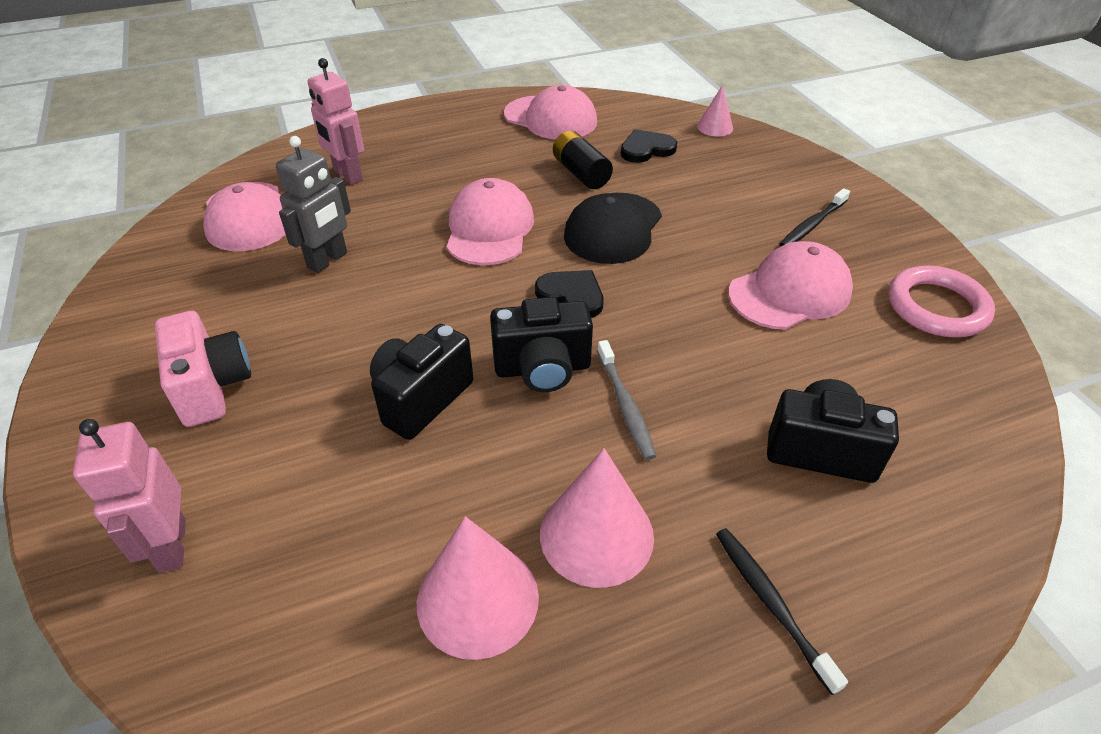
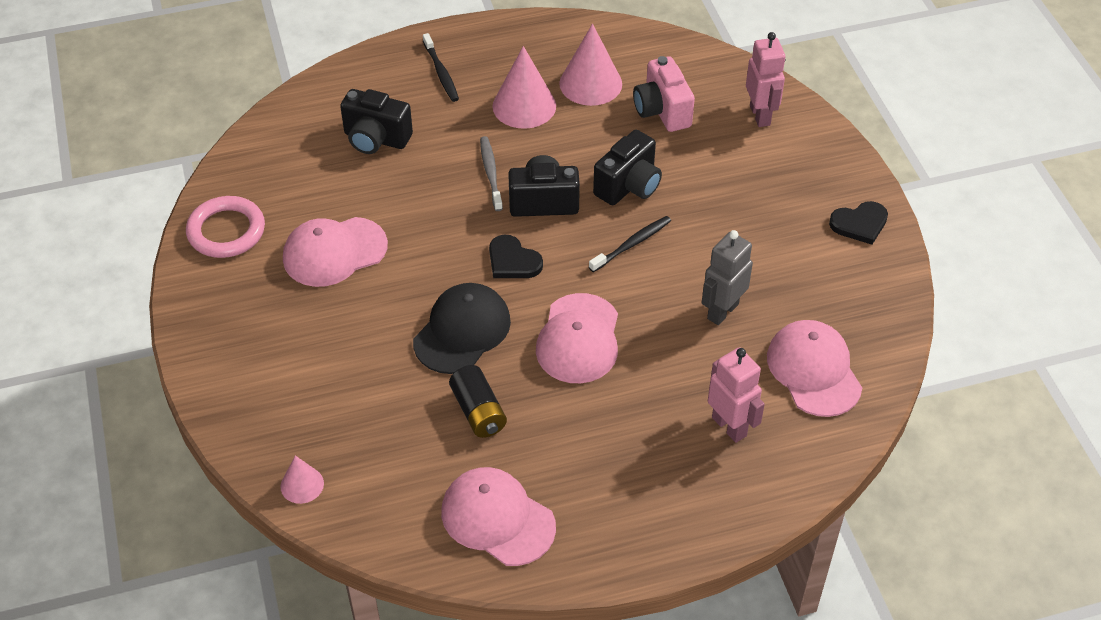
camera: 175 degrees left, 5 degrees up
pink camera [155,311,251,427] -> pink camera moved to [633,56,695,132]
black heart [621,129,677,163] -> black heart moved to [829,201,888,245]
black toothbrush [779,188,850,246] -> black toothbrush moved to [589,216,671,272]

